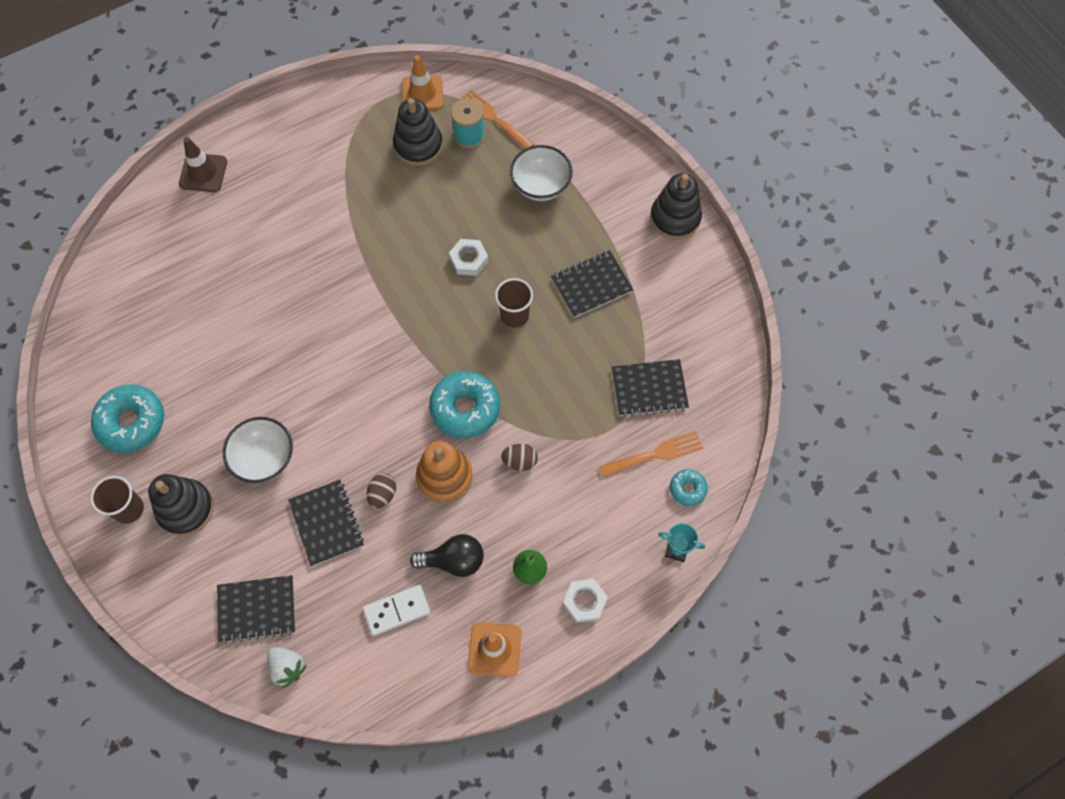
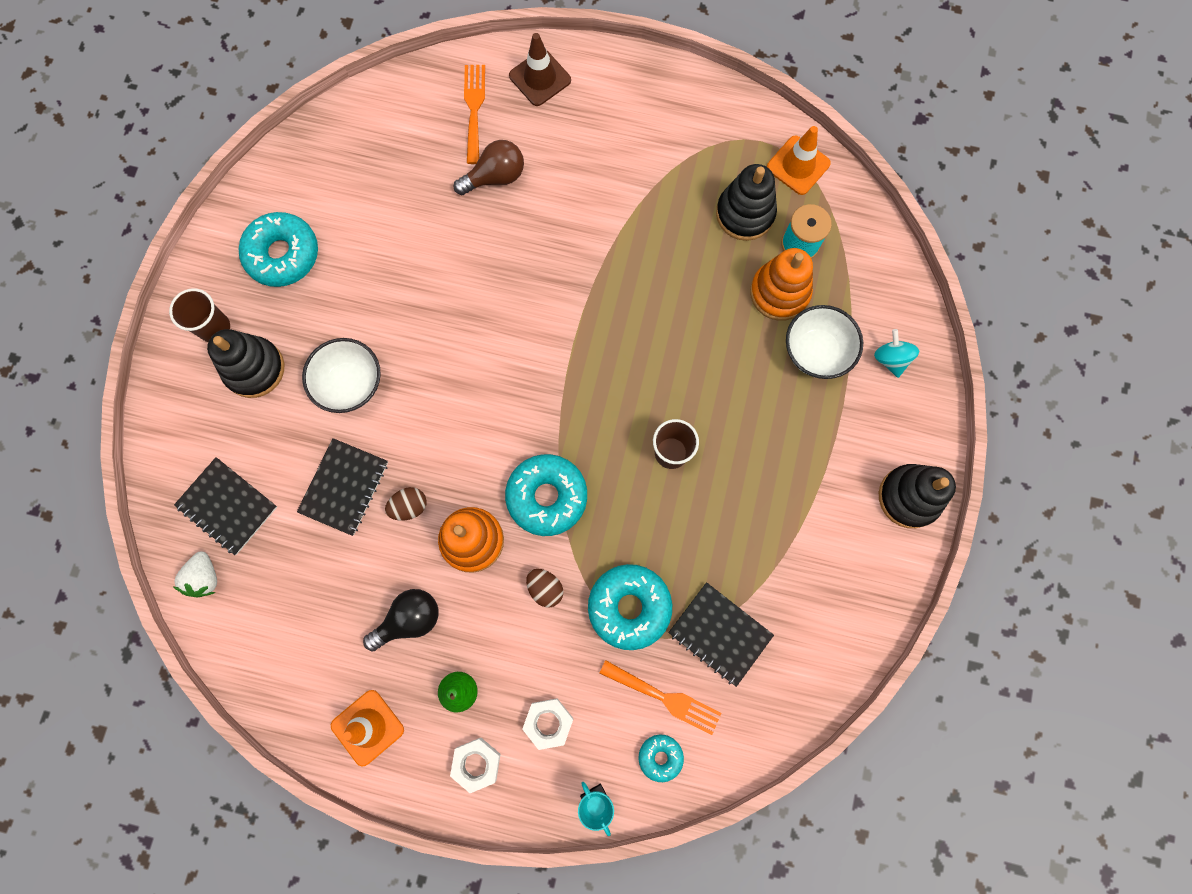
camera: 45 degrees right, 10 degrees up
white domino [363,585,431,636] -> none
black light bulb [410,534,484,577] -> black light bulb turned 75 degrees counterclockwise [363,589,438,651]
white nut [449,239,489,276] -> white nut moved to [522,698,574,750]
orange fork [459,90,534,149] -> orange fork moved to [464,65,485,164]
black notebook [551,250,634,318] -> none
none -> brown light bulb [454,140,524,195]
none -> turquoise donut [588,564,672,650]
none -> orange stacking toy [750,248,813,321]
none -> turquoise spinning top [874,329,919,378]

